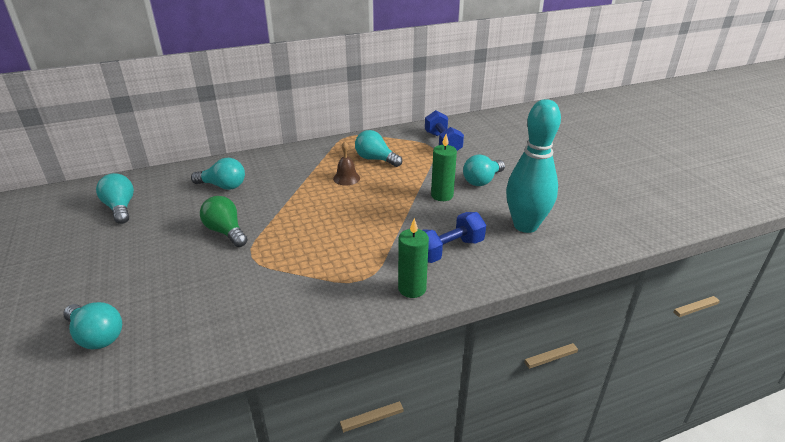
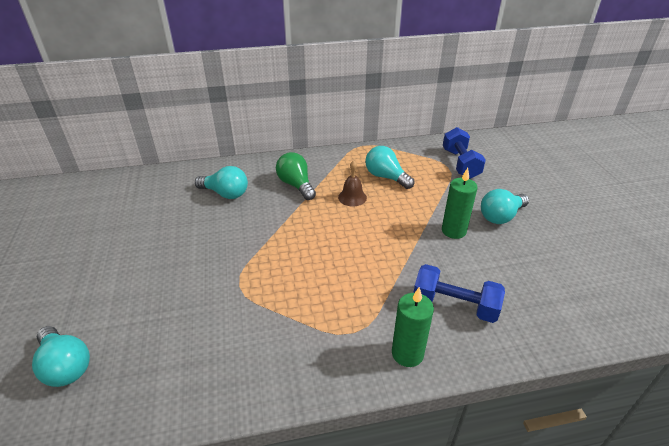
camera: 10 degrees right, 5 degrees up
turquoise light bulb [96,173,134,224] -> none
green light bulb [200,196,248,247] -> green light bulb moved to [276,152,316,200]
blue dumbbell [422,212,486,263] -> blue dumbbell turned 45 degrees clockwise [414,264,505,323]
turquoise bowling pin [506,99,561,233] -> none

